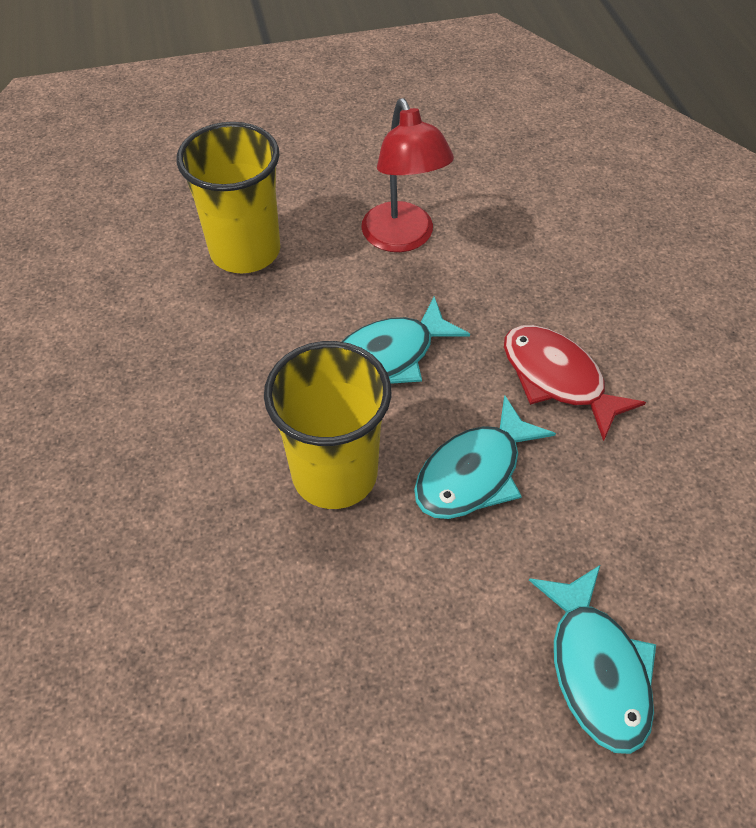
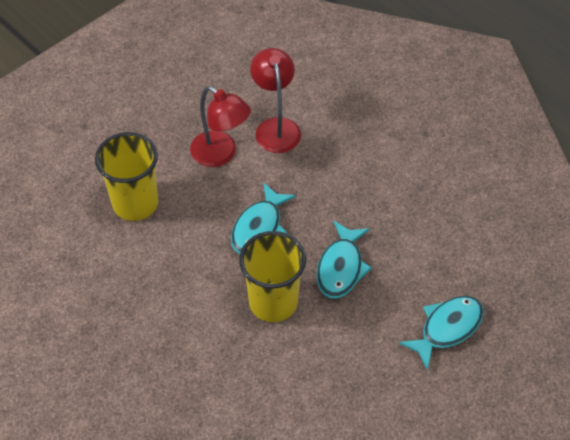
camera: 30 degrees left, 0 degrees up
red fish [504,325,646,441] -> none
turquoise fish [529,565,656,754] -> turquoise fish turned 90 degrees counterclockwise [399,296,484,371]
none -> red lamp [250,48,301,153]

